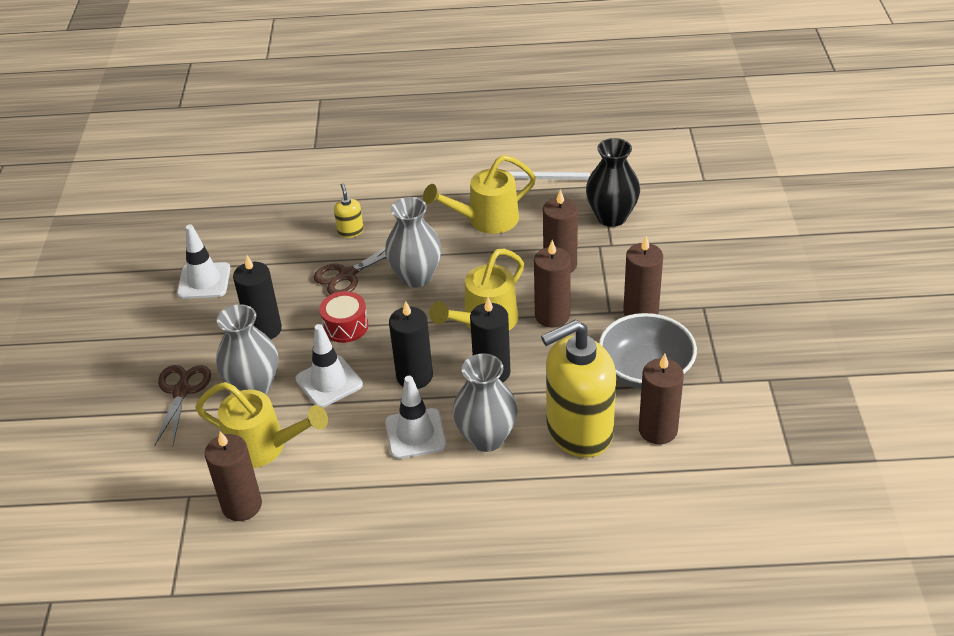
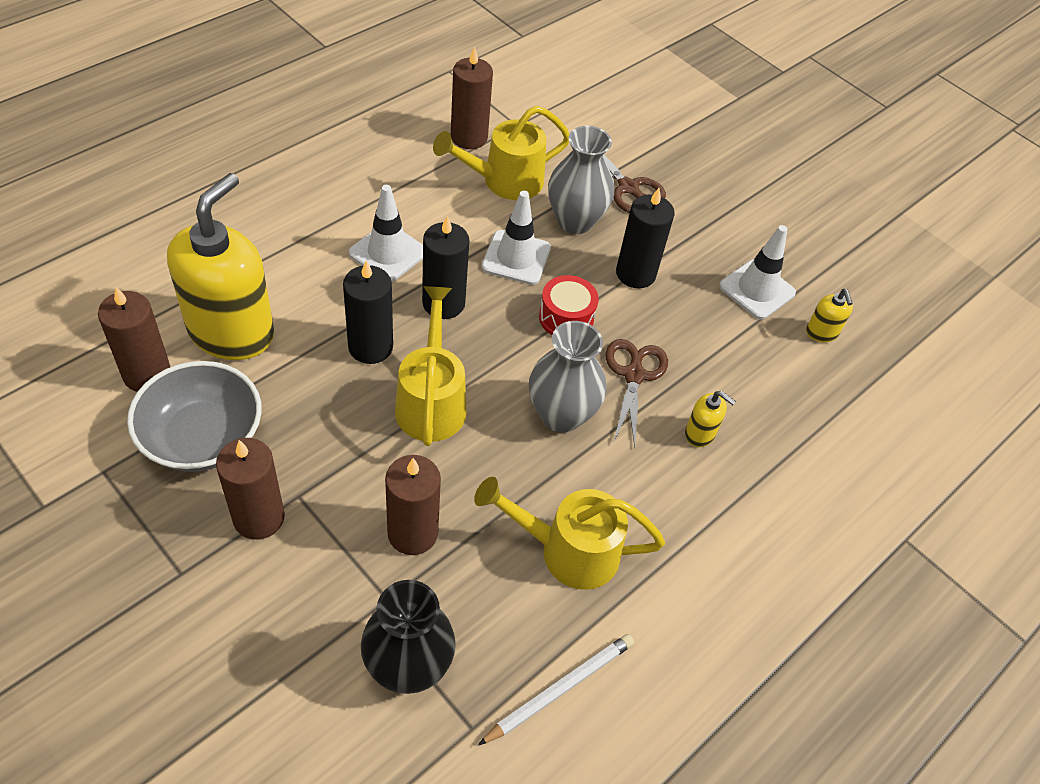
camera: 130 degrees right, 10 degrees up
yellow watering can [423,155,536,234] -> yellow watering can turned 105 degrees counterclockwise [474,477,665,590]
grey vase [453,353,518,452] -> none
brown candle [534,240,571,328] -> none
none -> yellow soap dispenser [806,289,853,342]

